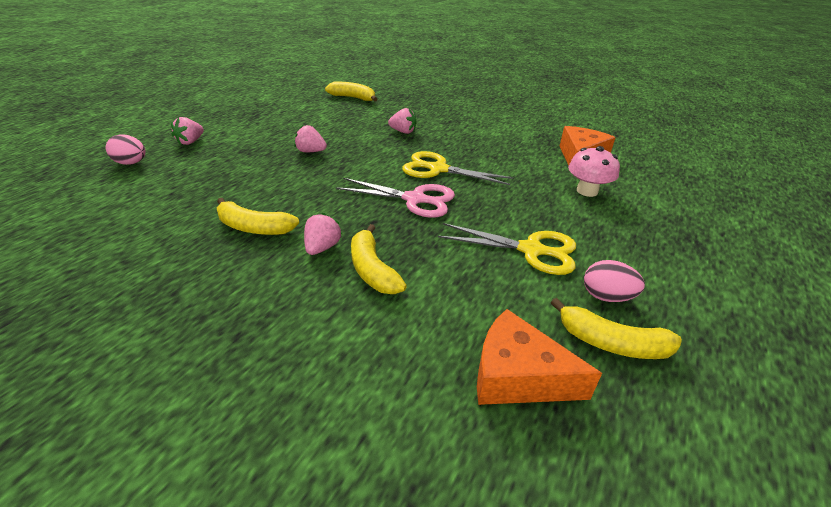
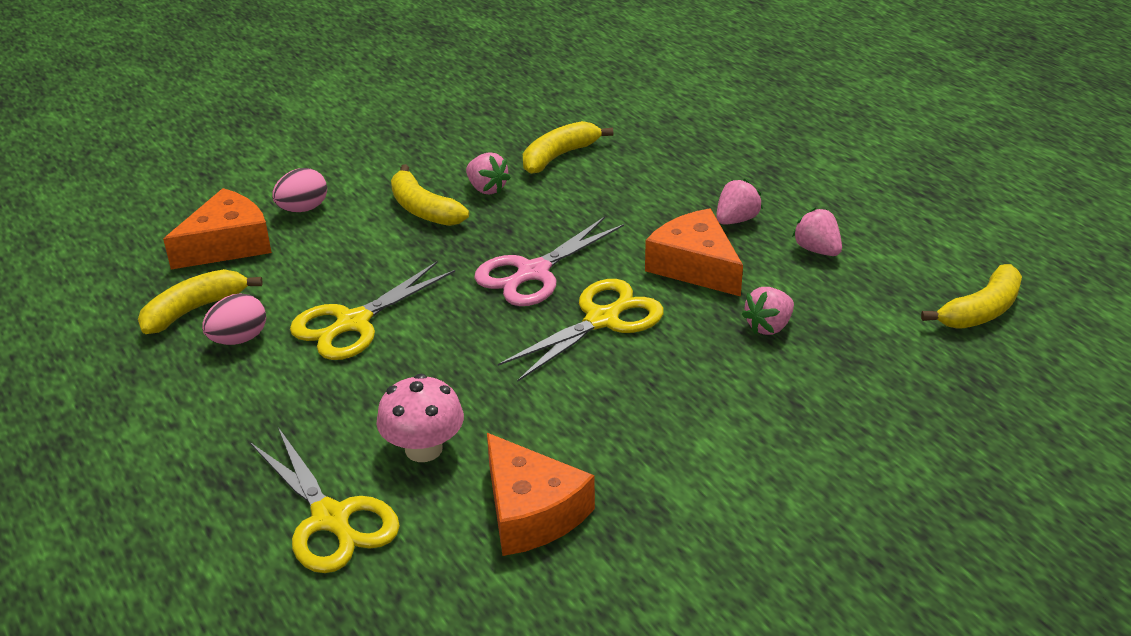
camera: 120 degrees right, 0 degrees up
pink egg [106,134,146,165] -> pink egg moved to [272,168,327,212]
pink strawberry [171,117,204,145] -> pink strawberry moved to [792,208,842,256]
yellow banana [351,224,407,294] -> yellow banana turned 135 degrees counterclockwise [391,164,469,226]
none -> yellow scissors [250,427,400,573]
none -> orange cheese [645,208,743,297]

